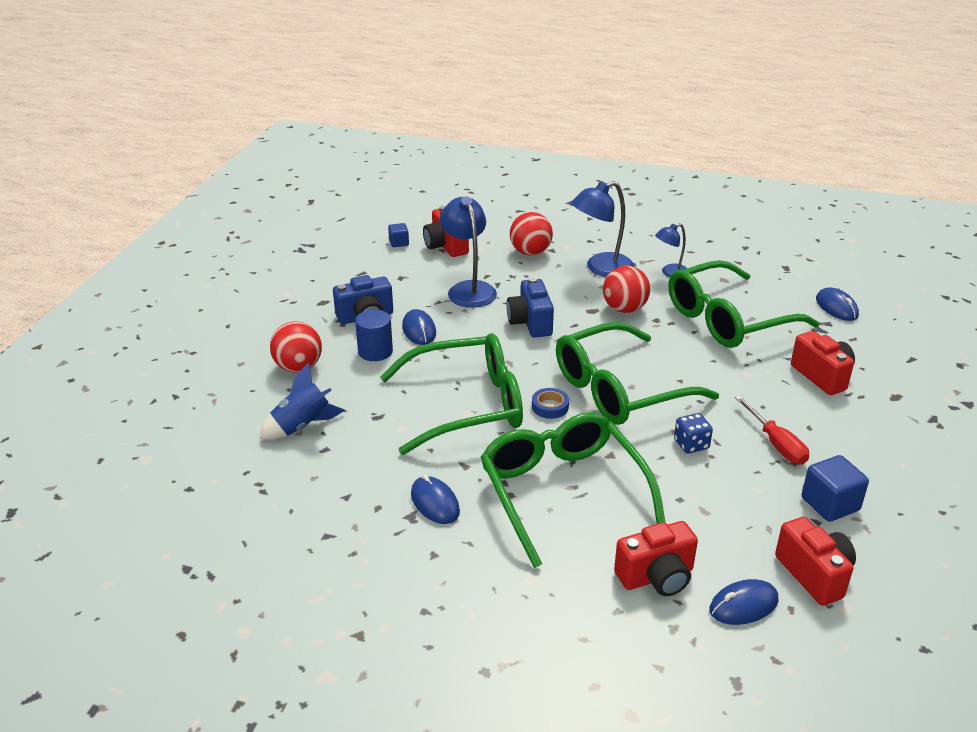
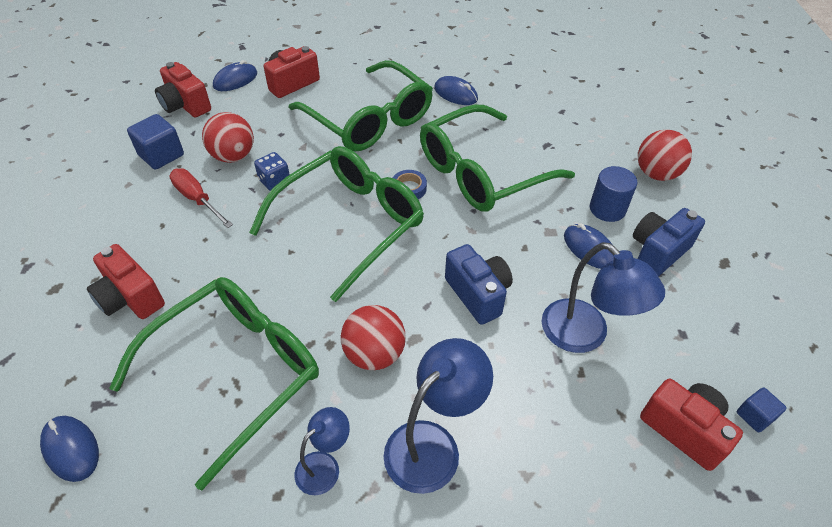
camera: 160 degrees right, 15 degrees up
blue rocket [260,363,345,440] -> none
red ball [510,212,553,256] -> red ball moved to [202,112,254,163]

